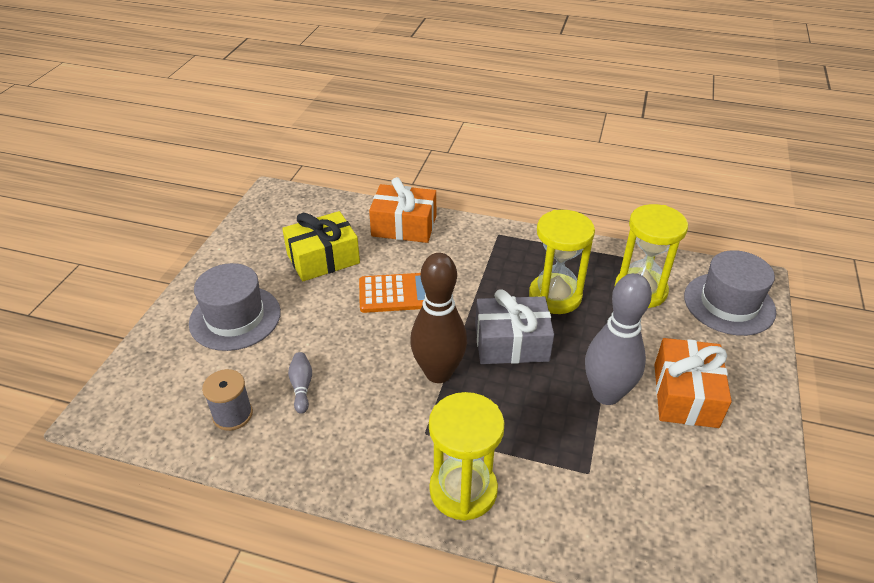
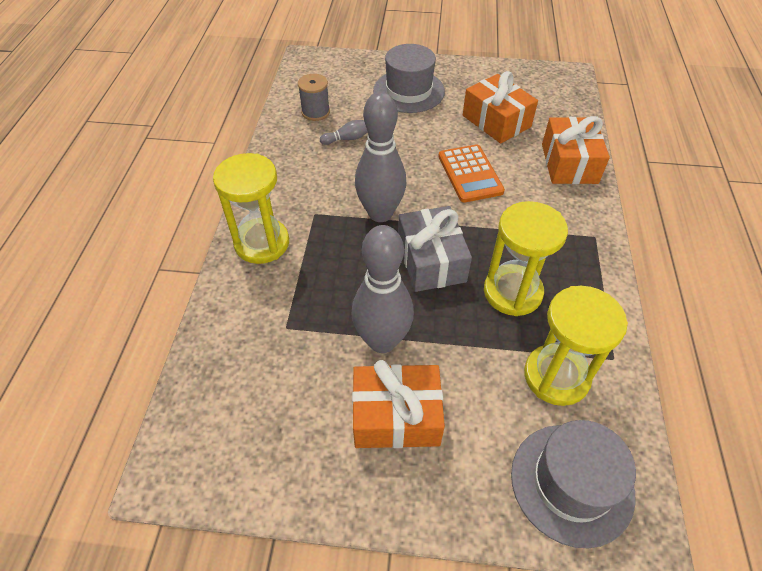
camera: 80 degrees right, 10 degrees up
yellow gift [282,211,360,281] -> orange gift [463,71,538,143]
brown bowling pin [410,253,467,383] -> grey bowling pin [355,92,406,222]

